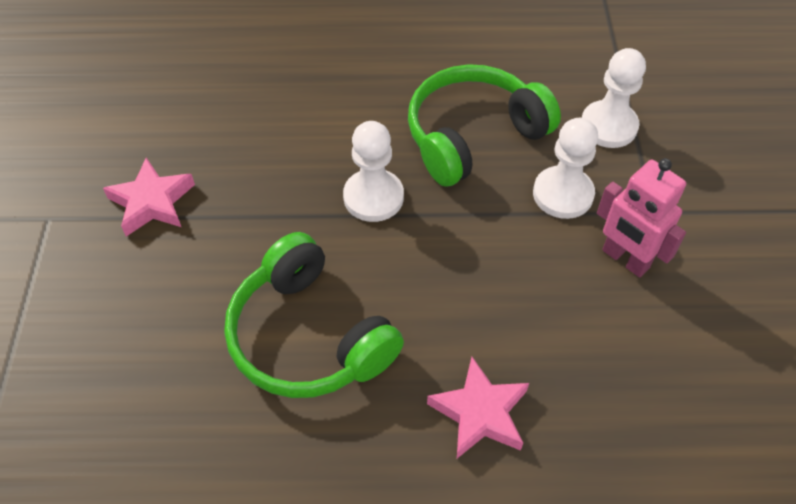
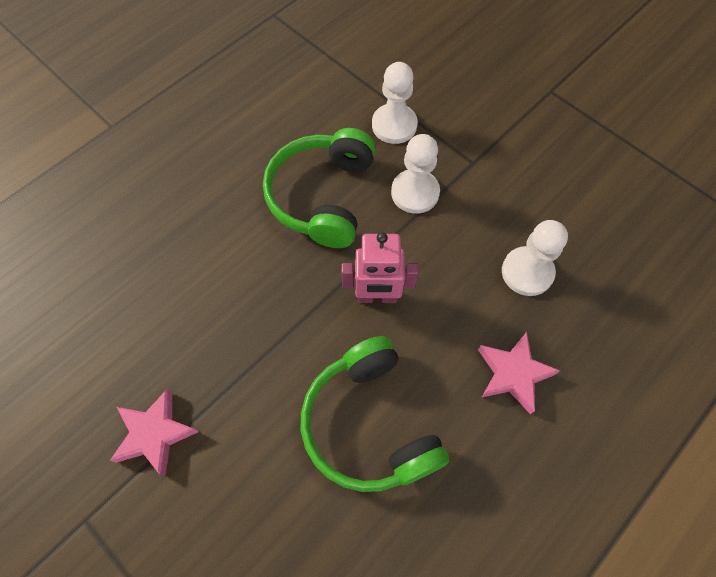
camera: 45 degrees left, 10 degrees up
green headphones [224,232,404,398] -> green headphones turned 60 degrees clockwise [301,336,449,492]
white pawn [343,121,404,222] -> white pawn moved to [502,220,568,296]
pink robot [597,158,686,278] -> pink robot moved to [341,232,419,303]

